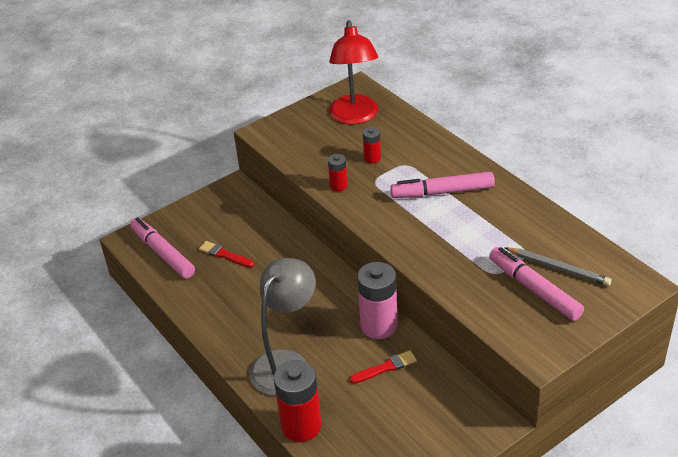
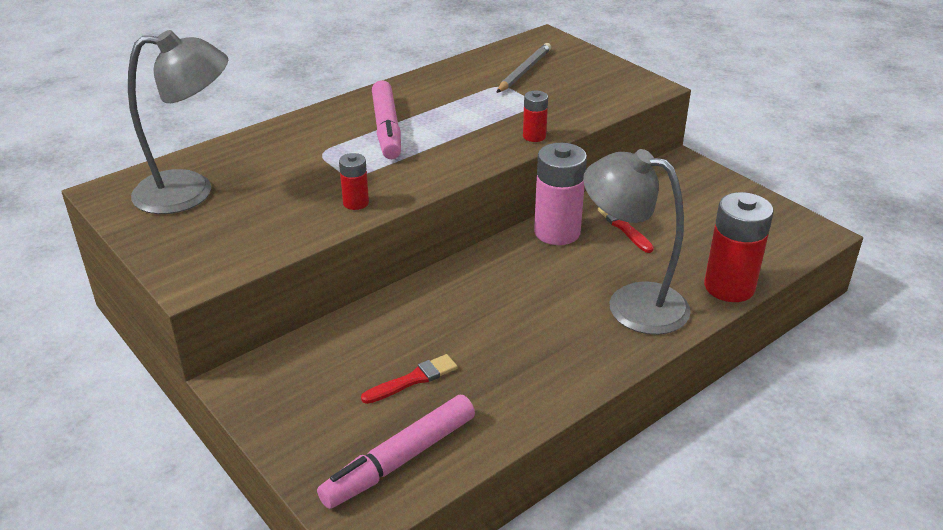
camera: 95 degrees left, 5 degrees down
red brush [199,241,254,268] -> red brush turned 150 degrees counterclockwise [361,354,458,404]
red lamp [329,20,378,124] -> grey lamp [128,30,228,214]
red battery [363,127,381,163] -> red battery moved to [523,91,548,142]
pink marker [489,247,584,321] -> none

